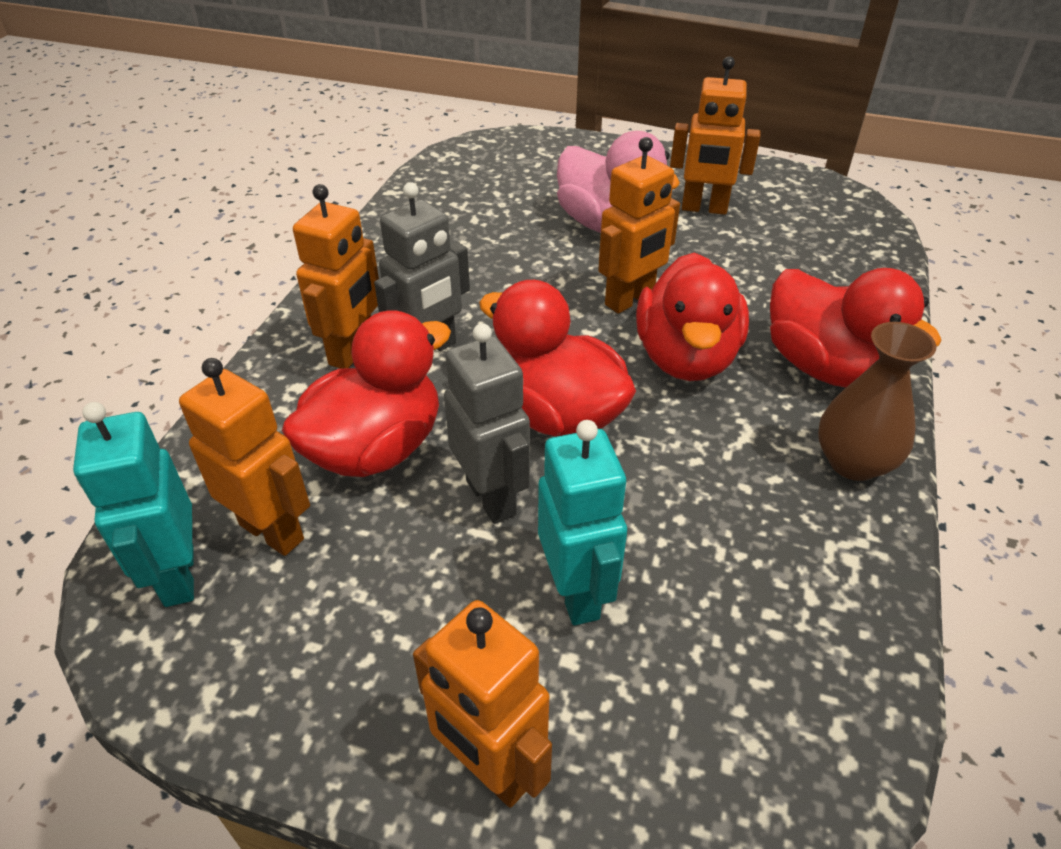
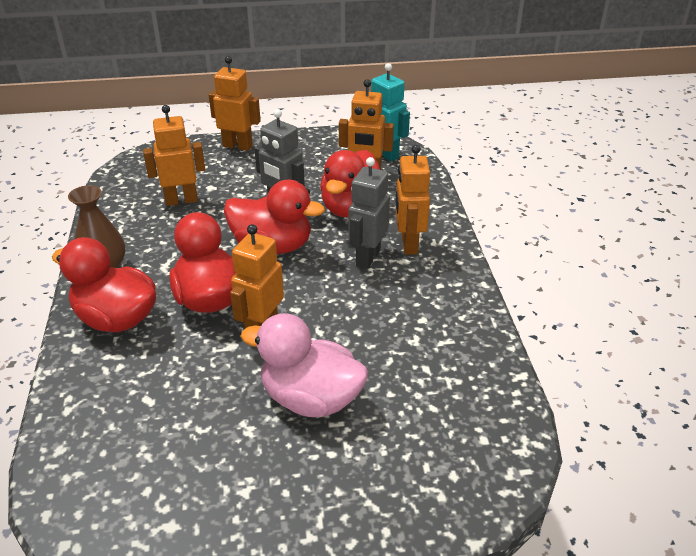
camera: 155 degrees right, 5 degrees down
turquoise robot [538,420,627,626] -> none
orange robot [670,56,761,215] -> orange robot moved to [143,105,205,206]

